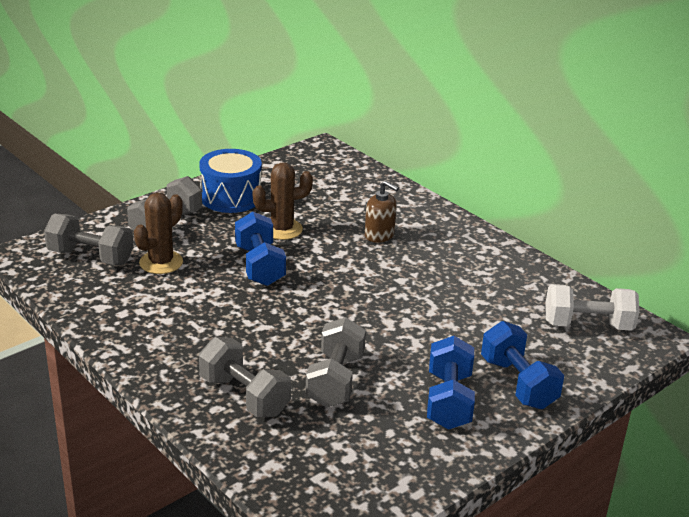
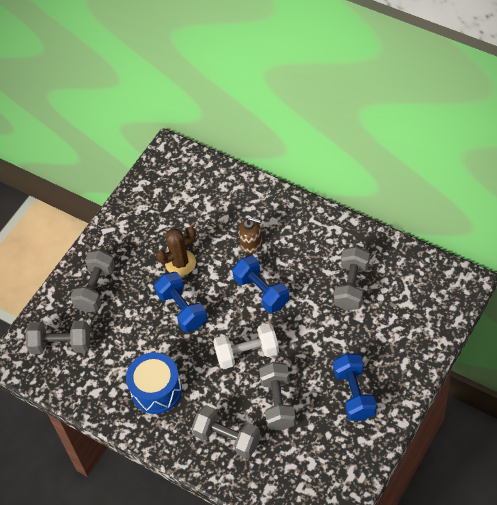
camera: 10 degrees left, 25 degrees up
brown cactus [134,193,183,274] -> none
blue drum [199,149,262,213] -> blue drum moved to [126,352,182,414]
blue dumbbell [481,321,564,409] -> blue dumbbell moved to [232,255,290,313]
white dumbbell [545,284,640,331] -> white dumbbell moved to [213,323,279,369]
none -> grey dumbbell [334,246,370,311]

